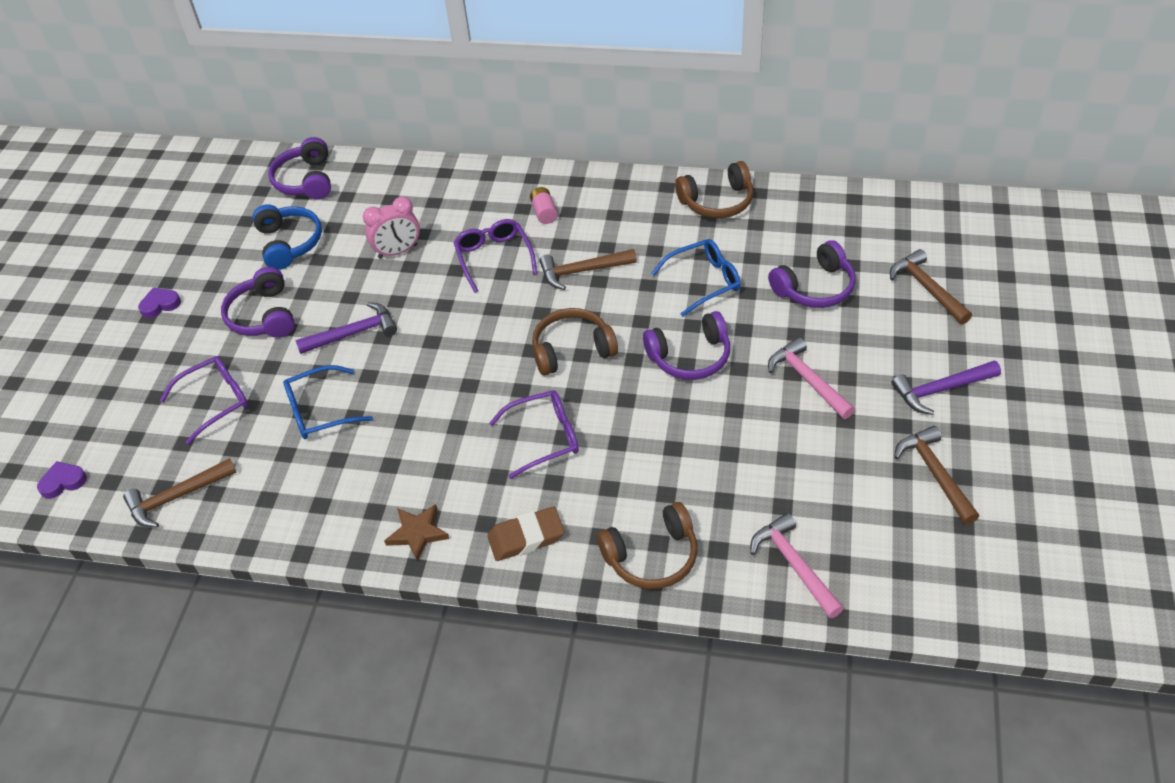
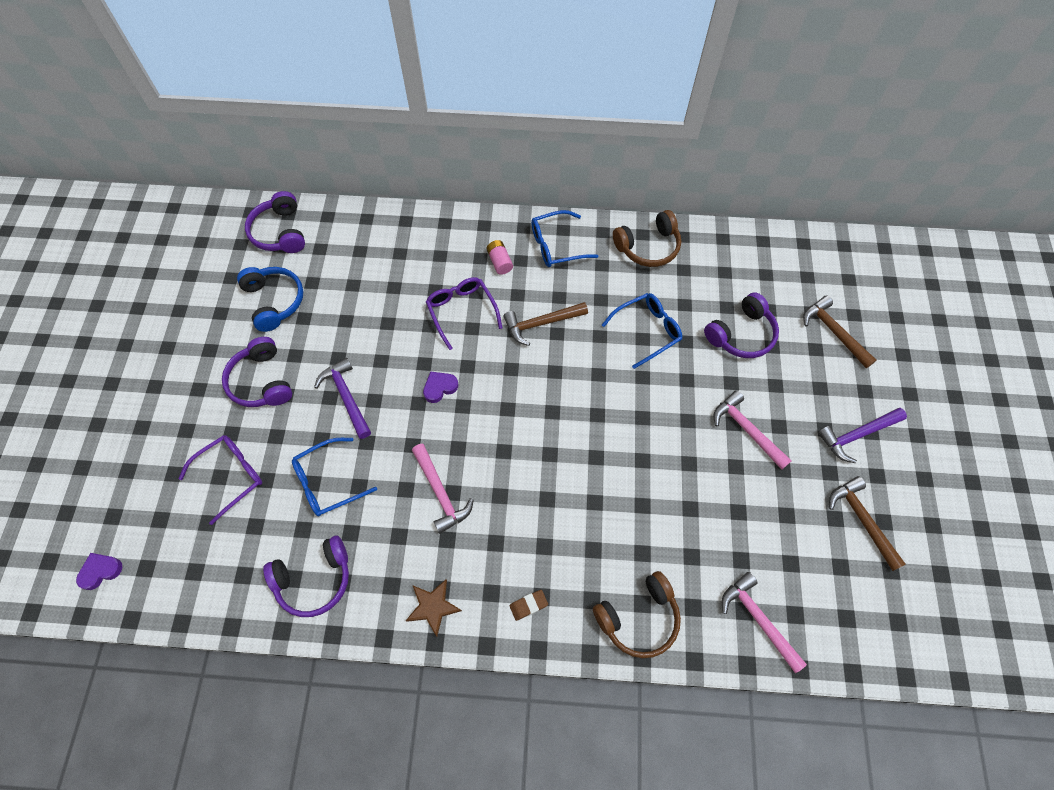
camera: 10 degrees left, 15 degrees up
brown hammer [123,458,237,527] -> none
purple heart [138,288,181,318] -> purple heart moved to [423,371,458,403]
purple hammer [295,302,397,354] -> purple hammer turned 90 degrees counterclockwise [314,358,371,439]
pink clock [363,197,420,259] -> none
brown eraser [487,507,564,561] -> brown eraser [510,590,548,621], size x0.57
purple glasses [489,390,579,479] -> none
brown headphones [532,308,618,376] -> none
purple headphones [643,311,730,380] -> purple headphones moved to [263,536,349,617]
none -> pink hammer [412,444,474,534]
none -> blue glasses [531,210,598,267]

